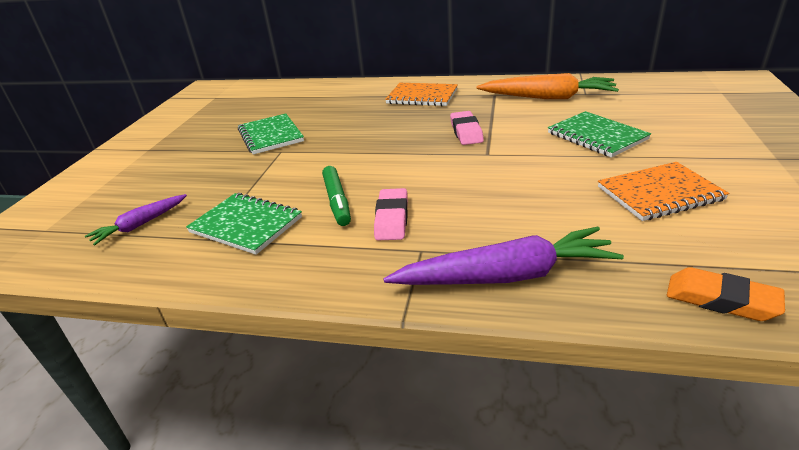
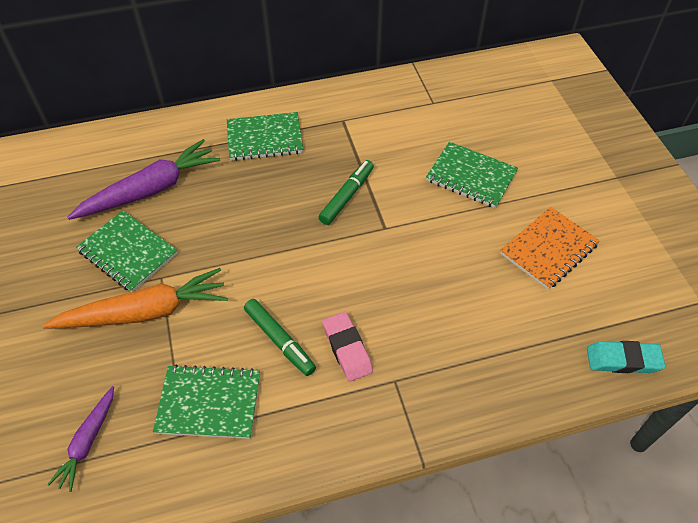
camera: 30 degrees left, 20 degrees up
purple carrot [383,227,624,285] -> purple carrot moved to [67,139,220,220]
orange notebook [385,83,458,106] -> green notebook [227,112,303,161]
pink eraser [450,111,484,145] -> green marker [319,160,374,225]
orange carrot [477,73,619,99] -> orange carrot moved to [42,268,228,329]
orange eraser [667,267,785,321] -> turquoise eraser [587,341,665,373]

